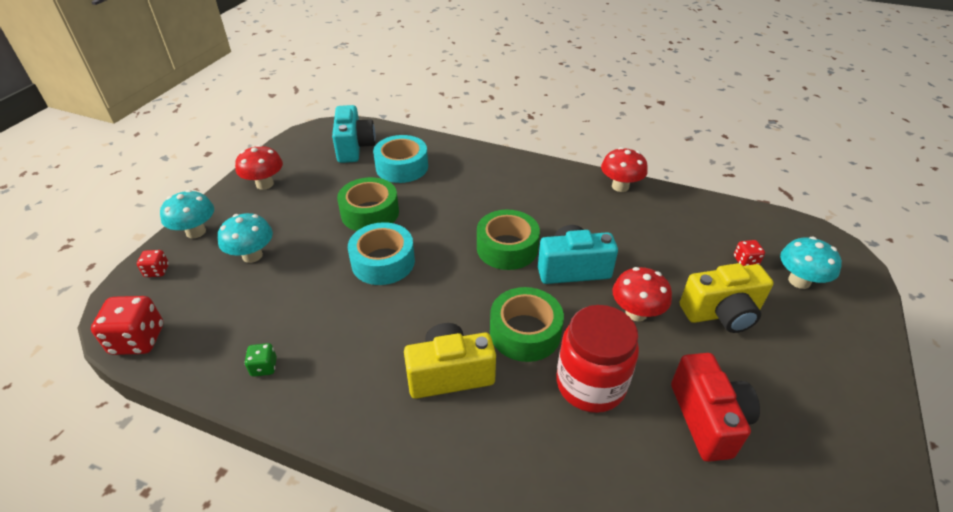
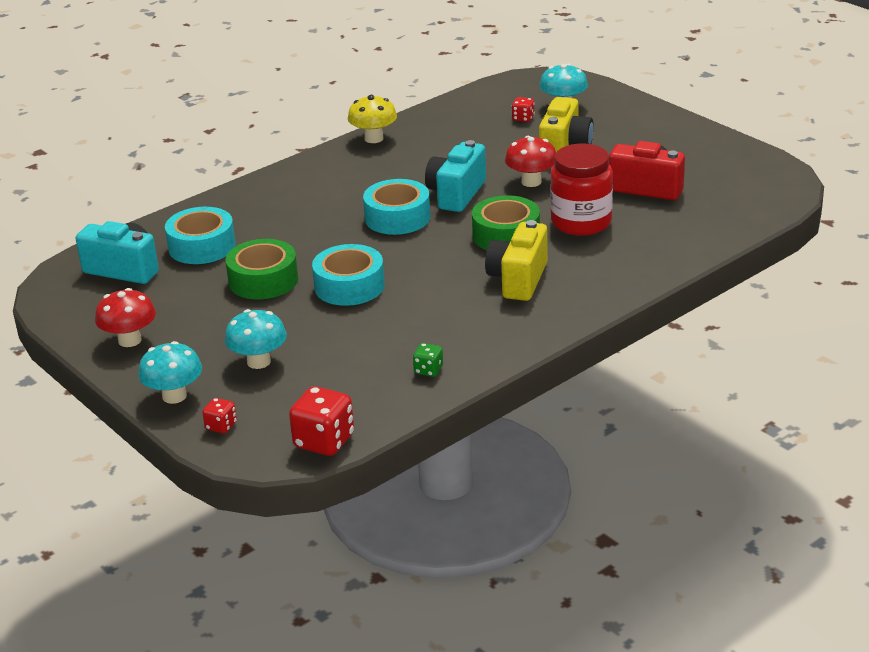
camera: 60 degrees left, 10 degrees down
green tape [477,210,540,270] -> turquoise tape [363,179,430,235]
red mushroom [601,147,648,192] -> yellow mushroom [348,95,397,143]

